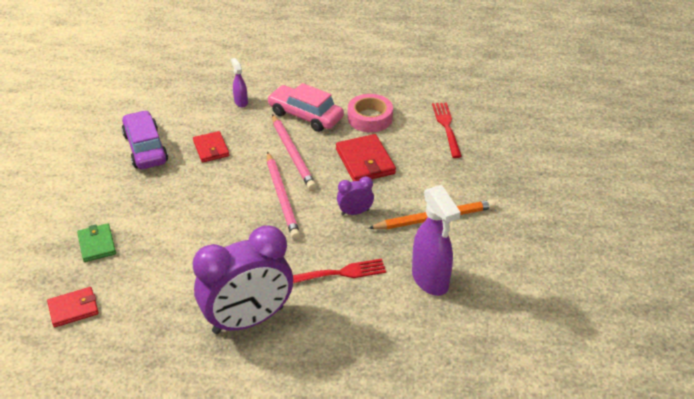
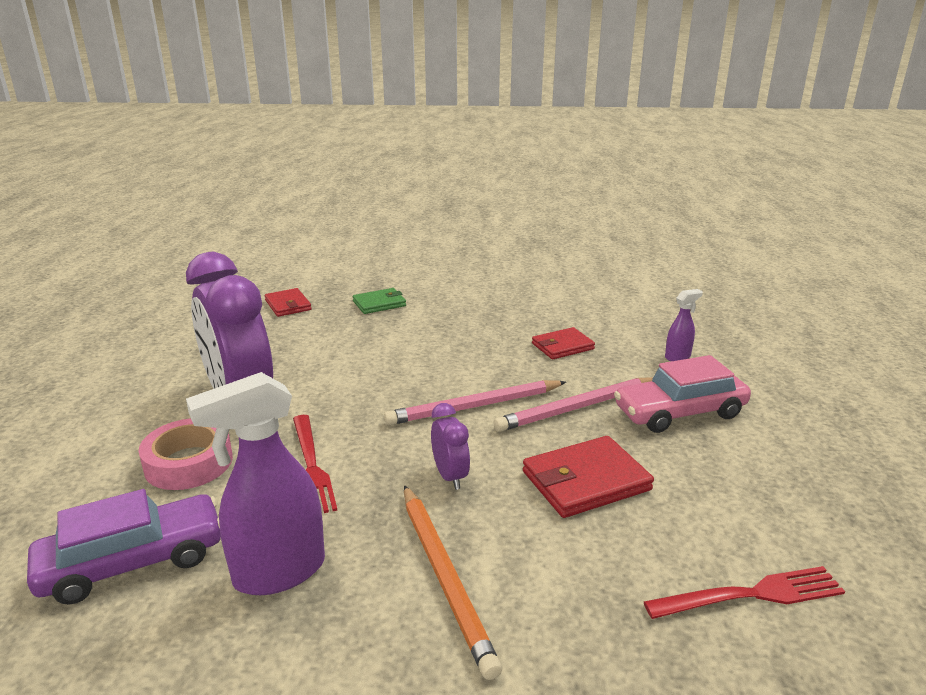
camera: 85 degrees right, 15 degrees down
purple car [122,110,168,169] -> purple car moved to [27,489,221,605]
pink car [267,83,344,132] -> pink car turned 135 degrees counterclockwise [614,355,751,433]
pink tape [348,94,393,132] -> pink tape moved to [138,418,233,490]

